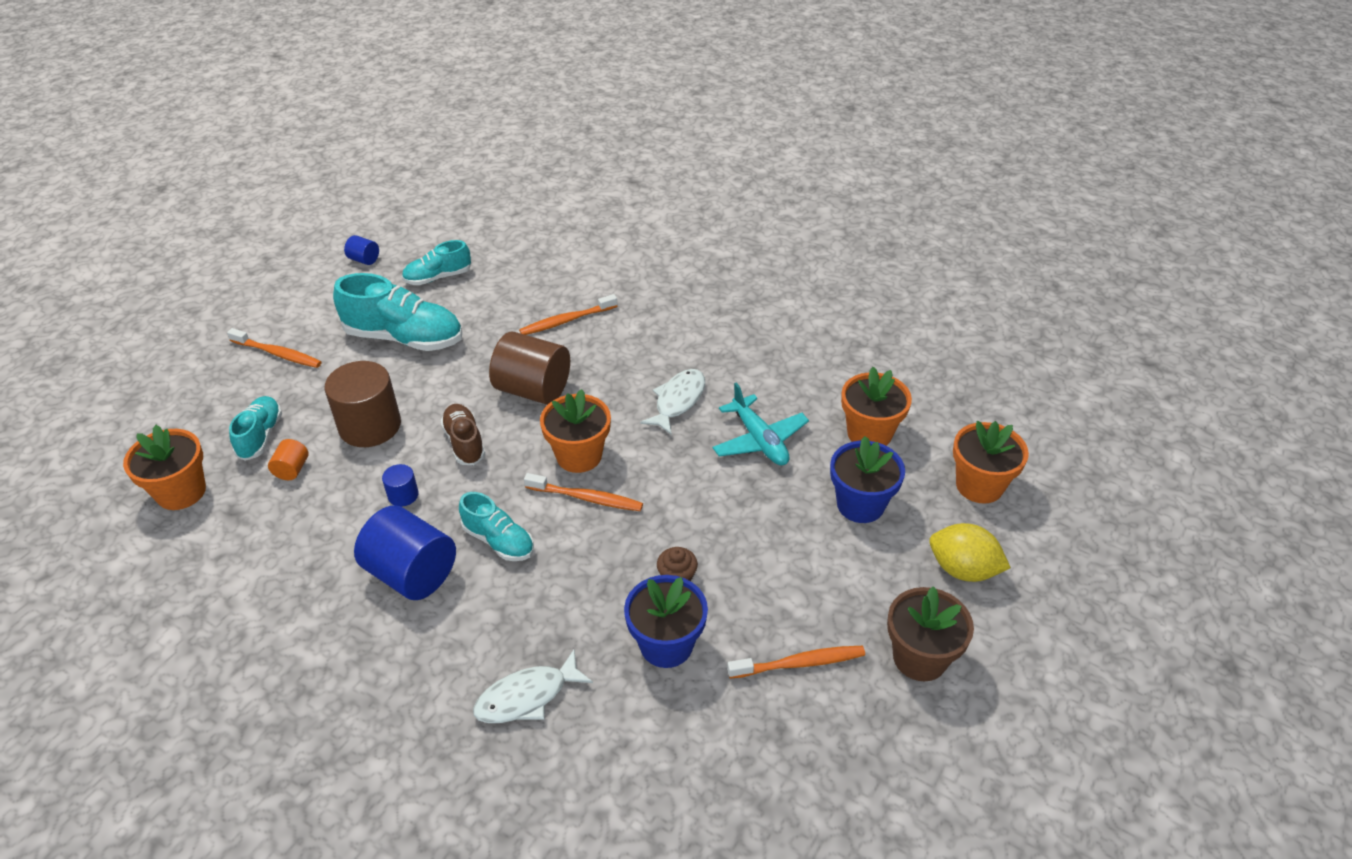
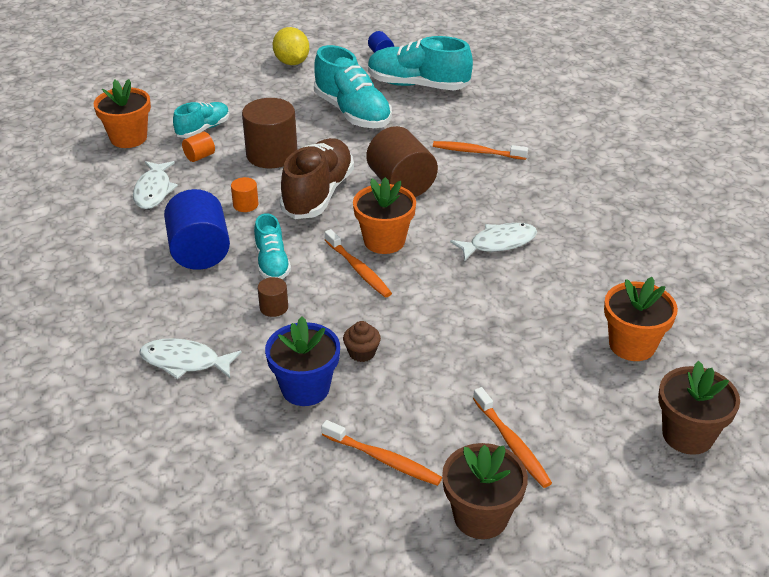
camera: 40 degrees right, 5 degrees down
orange toothbrush [227,328,322,368] -> orange toothbrush moved to [473,387,552,488]
blue cylinder [382,464,419,507] -> orange cylinder [231,177,259,212]
turquoise shoe [402,240,471,285] -> turquoise shoe [368,36,473,90], size x1.73
brown shoe [441,404,485,465] -> brown shoe [280,138,354,219], size x1.73
turquoise plane [713,382,809,466] -> none
blue flower pot [830,436,905,523] -> none
yellow lemon [929,523,1011,582] -> yellow lemon moved to [273,27,309,65]
orange flower pot [953,421,1029,504] -> brown flower pot [658,361,740,455]
none -> white fish [133,161,178,209]
none -> brown cylinder [258,277,288,317]

